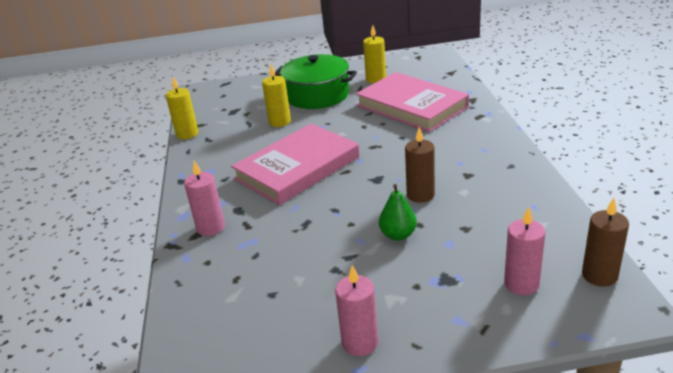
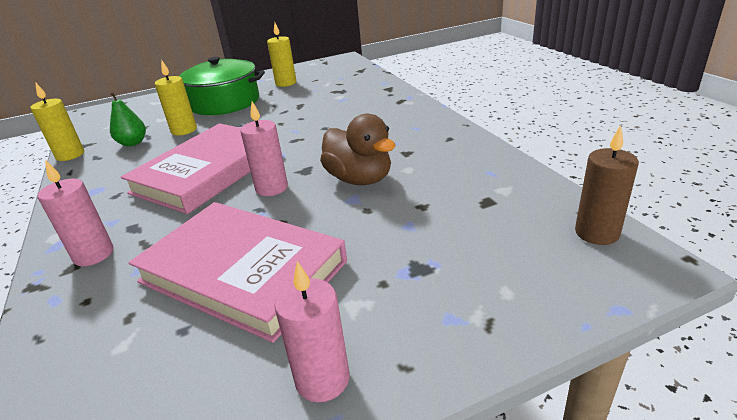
camera: 15 degrees left, 0 degrees up
pink book [356,72,469,132] -> pink book moved to [129,202,347,343]
green pear [379,184,417,241] -> green pear moved to [110,92,146,147]
brown candle [405,127,435,203] -> brown duck [320,114,396,185]
pink candle [504,207,545,295] -> pink candle moved to [240,101,288,196]

